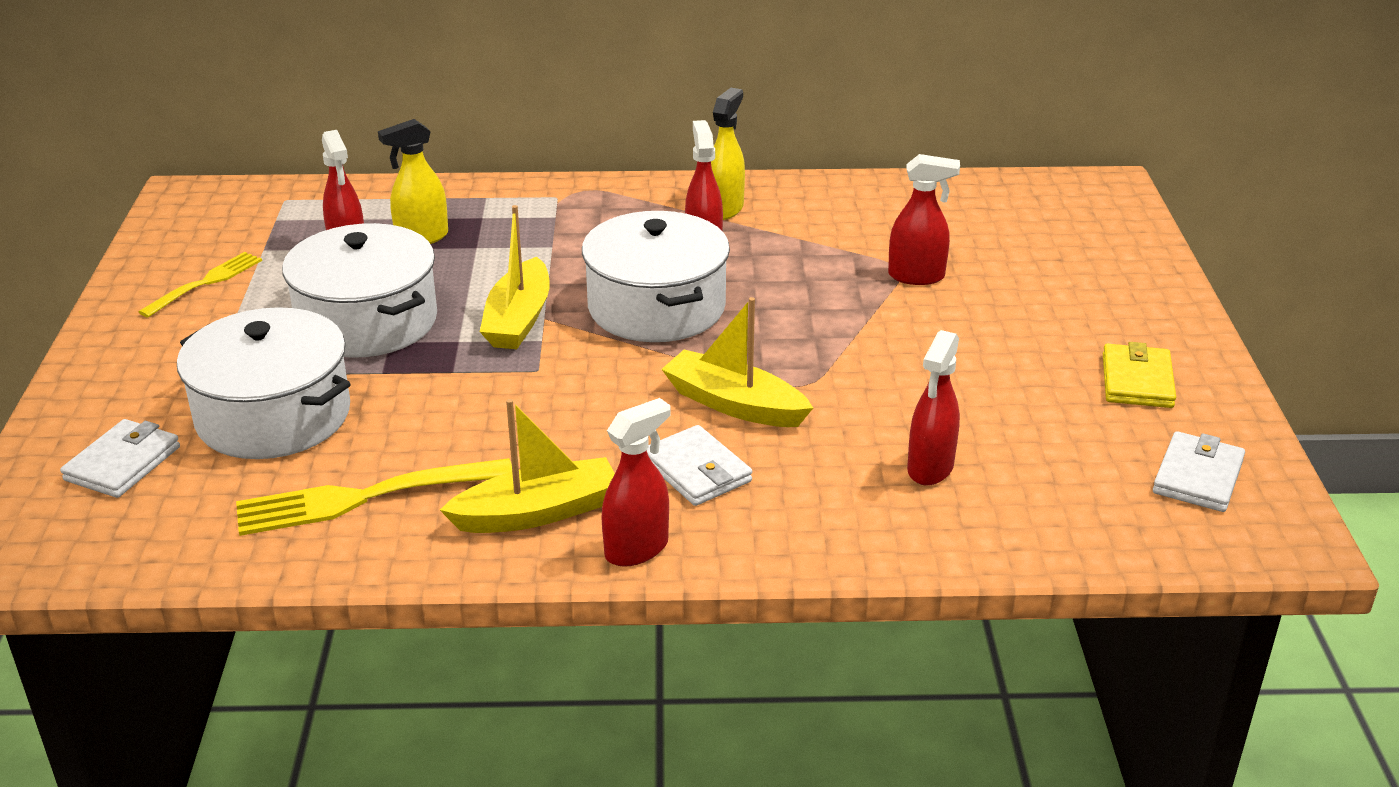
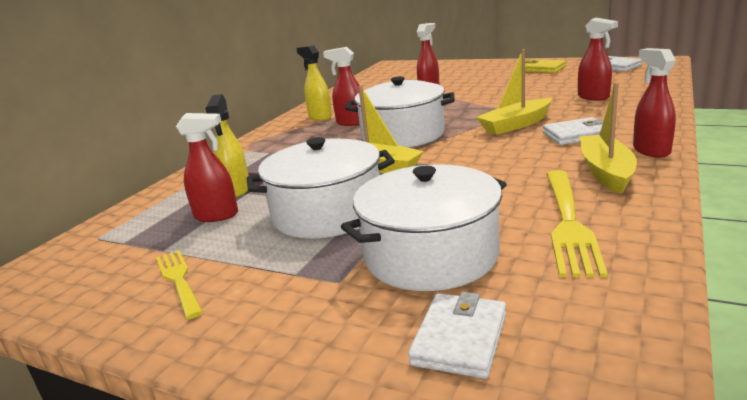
camera: 60 degrees left, 10 degrees down
white wallet [60,419,180,498] -> white wallet turned 60 degrees clockwise [408,292,506,379]

